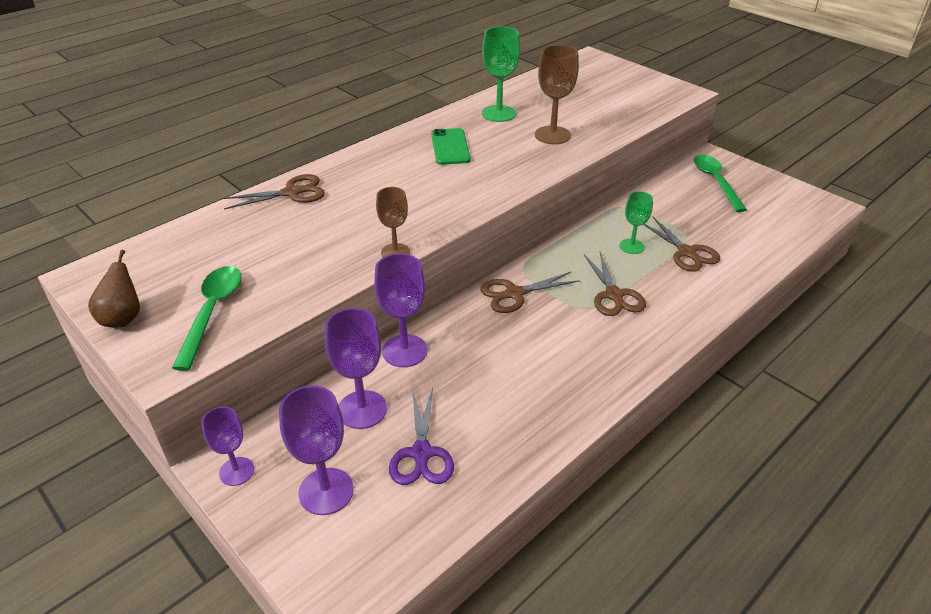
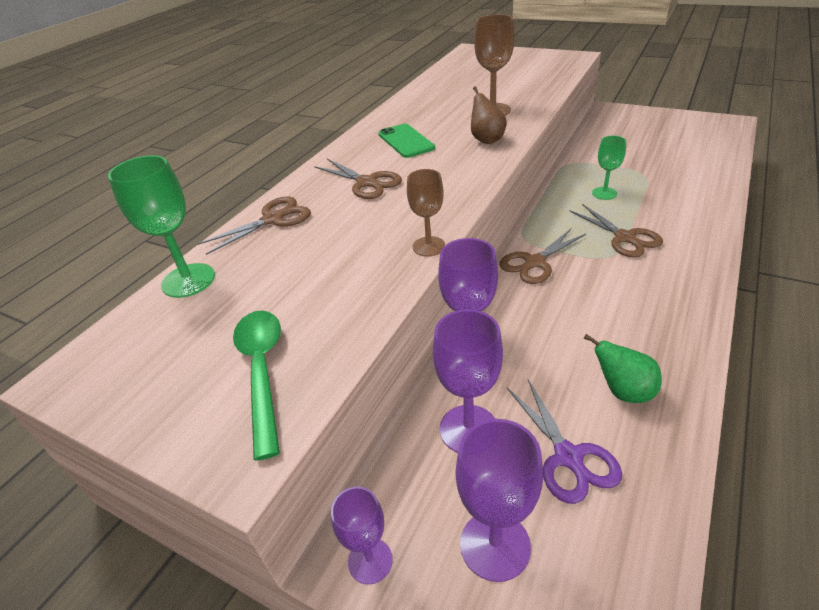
camera: 15 degrees left, 0 degrees up
brown pear [88,250,140,328] -> brown pear moved to [471,86,507,144]
green goblet [482,26,520,122] -> green goblet moved to [108,155,215,298]
brown scissors [643,216,720,272] -> brown scissors moved to [314,159,402,199]
green spoon [694,155,747,212] -> none
none -> green pear [583,334,662,403]

